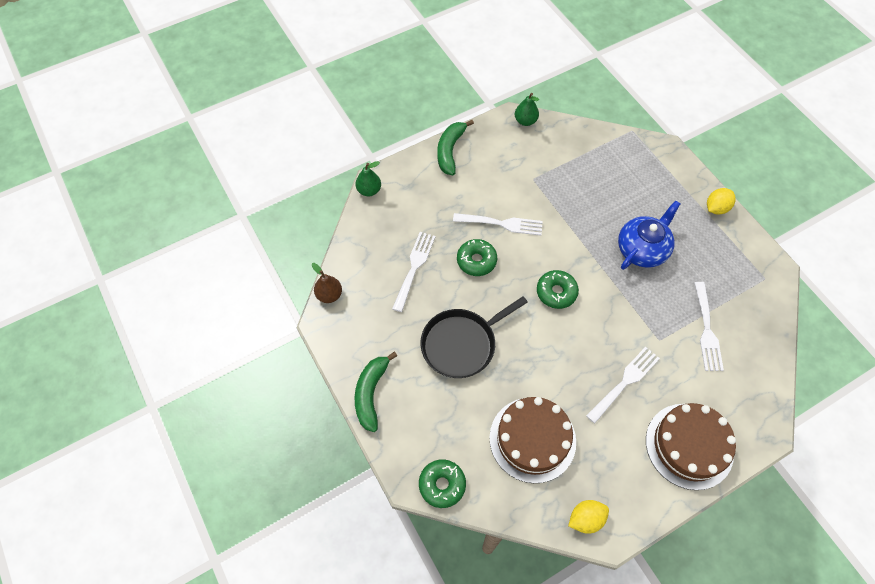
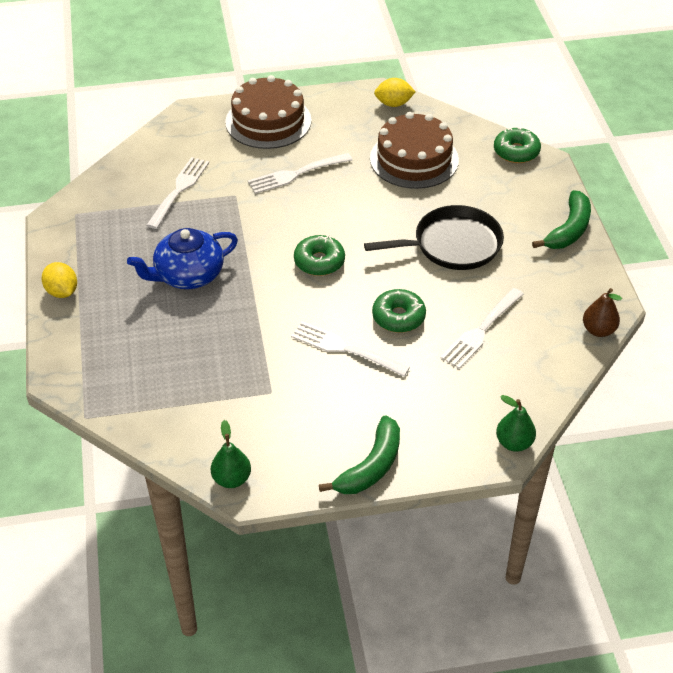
camera: 160 degrees left, 15 degrees down
yellow lemon [707,188,736,215] -> yellow lemon turned 75 degrees clockwise [42,262,77,298]

